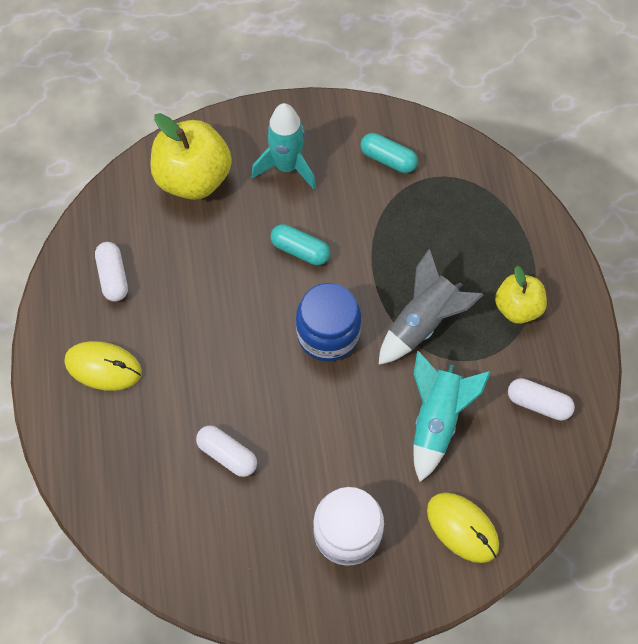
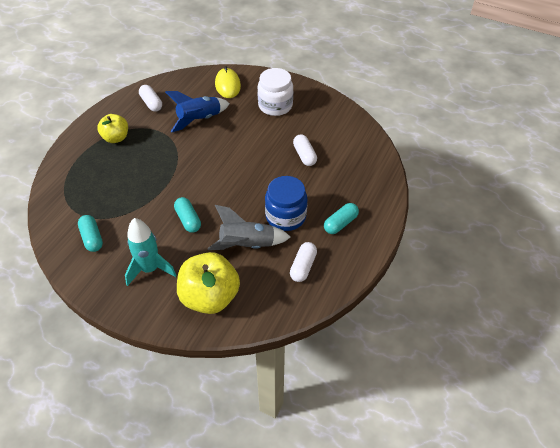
camera: 145 degrees left, 15 degrees down
yellow mouse [64,341,142,391] -> turquoise capsule [324,203,359,234]
blue jar [296,283,361,361] -> blue jar moved to [265,176,307,231]
grey rocket [378,249,484,365] -> grey rocket moved to [208,205,290,250]
turquoise rocket [413,351,491,482] -> blue rocket [165,91,230,133]

